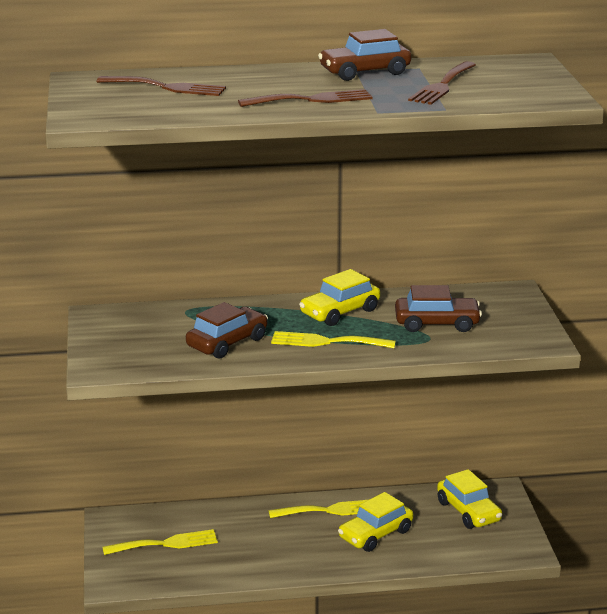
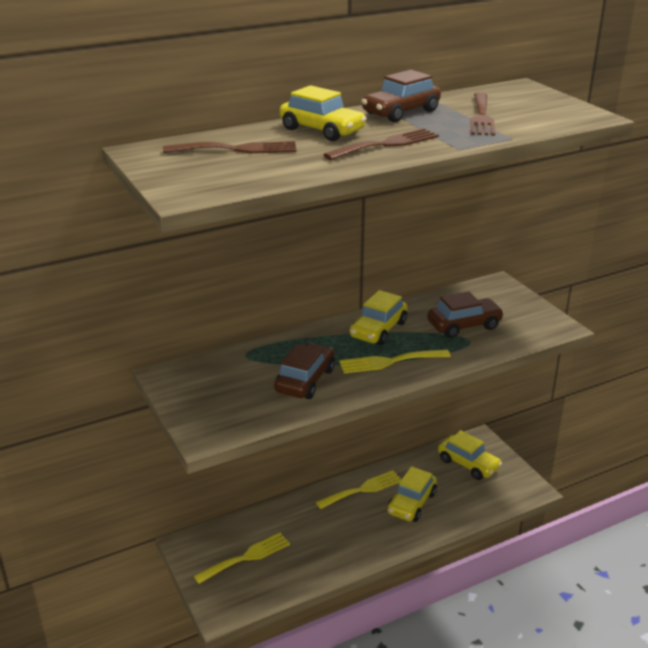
camera: 20 degrees left, 5 degrees up
none -> yellow car [280,85,367,141]

